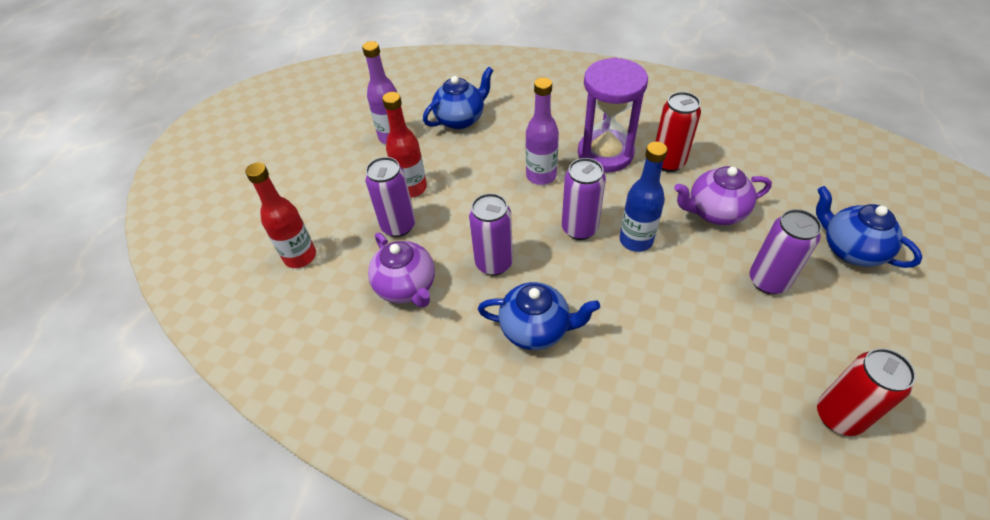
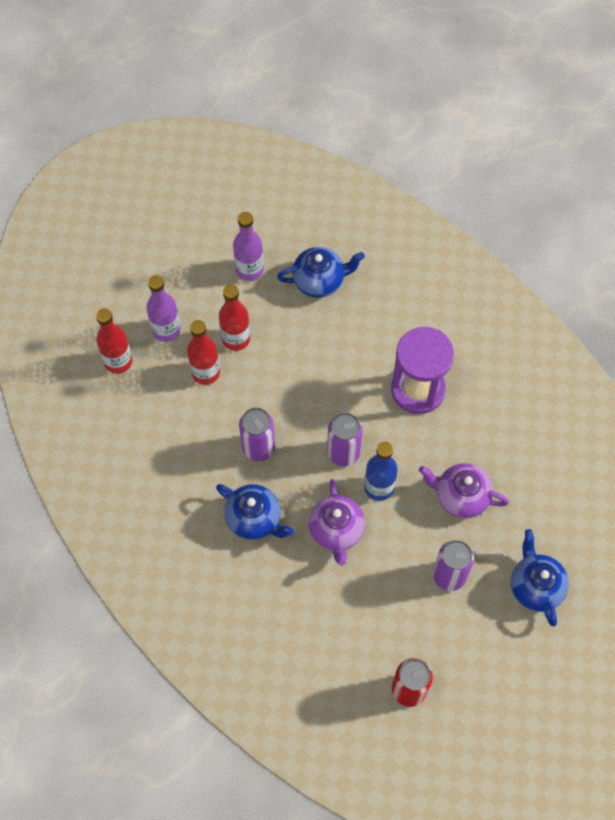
camera: 25 degrees right, 15 degrees up
purple can [365,157,415,237] -> red bottle [187,320,220,385]
purple teapot [368,233,435,307] -> purple teapot moved to [308,479,365,566]
purple bottle [526,78,559,185] -> purple bottle moved to [147,275,181,342]
red can [655,92,701,172] -> none

